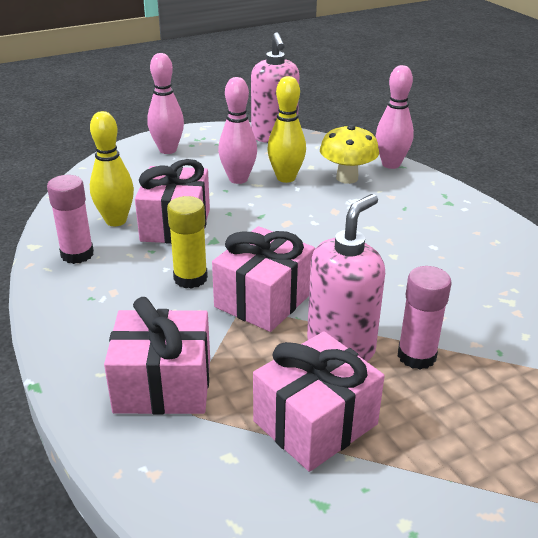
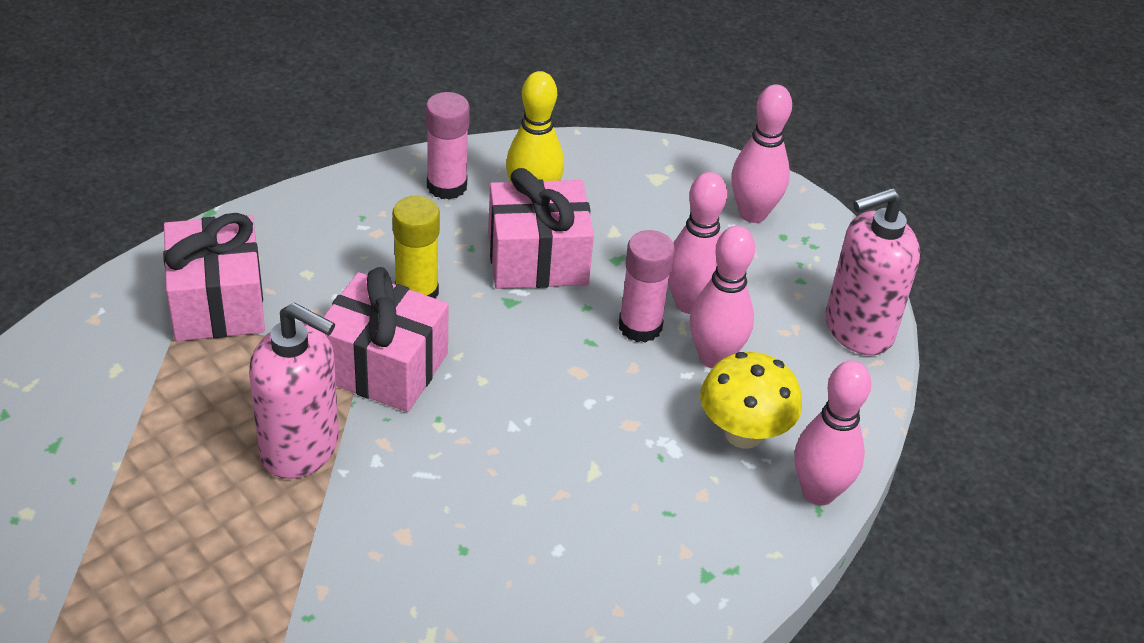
camera: 75 degrees right, 10 degrees up
pink gift [253,331,384,472] -> none
yellow bowling pin [267,76,306,183] -> pink bowling pin [690,226,755,368]
pink glue stick [398,266,452,370] -> pink glue stick moved to [619,230,675,343]

